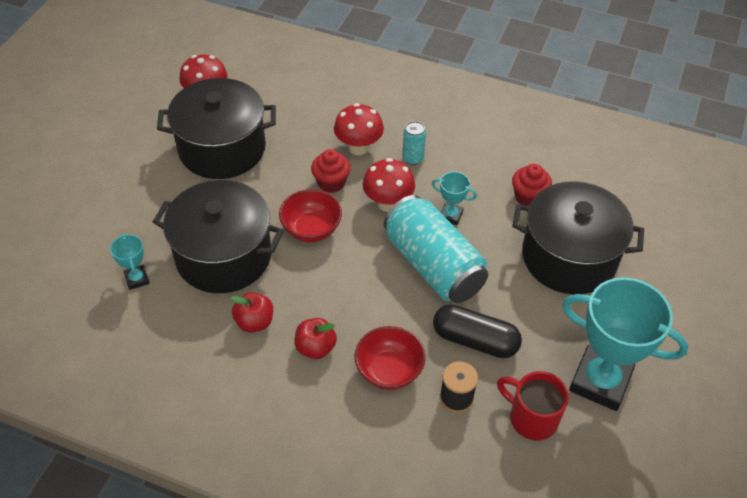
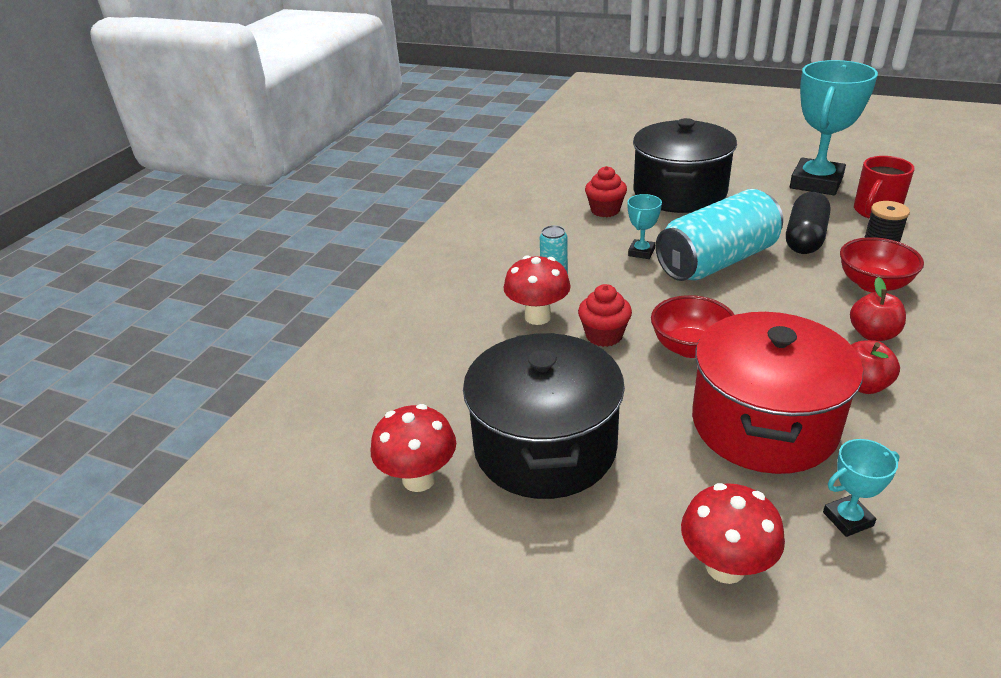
camera: 85 degrees left, 15 degrees down
black pot [153,180,284,293] -> red pot [692,312,863,474]
red mushroom [363,158,415,212] -> red mushroom moved to [681,483,785,584]

